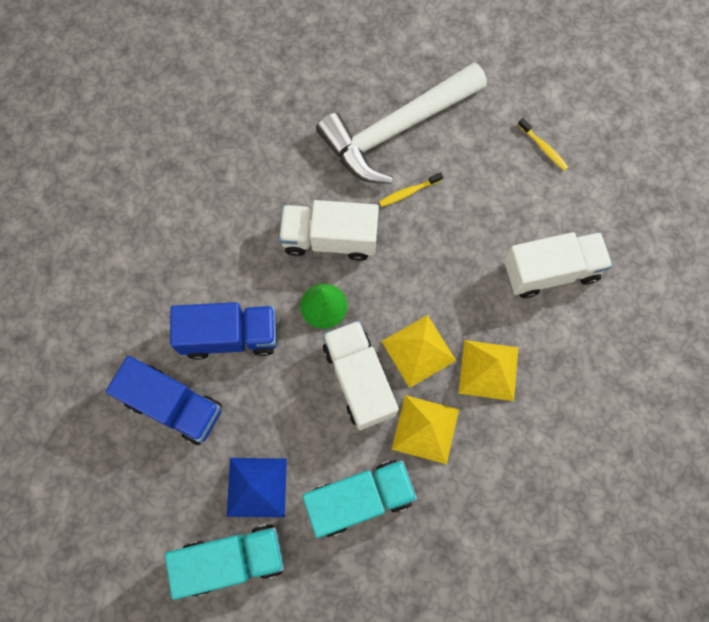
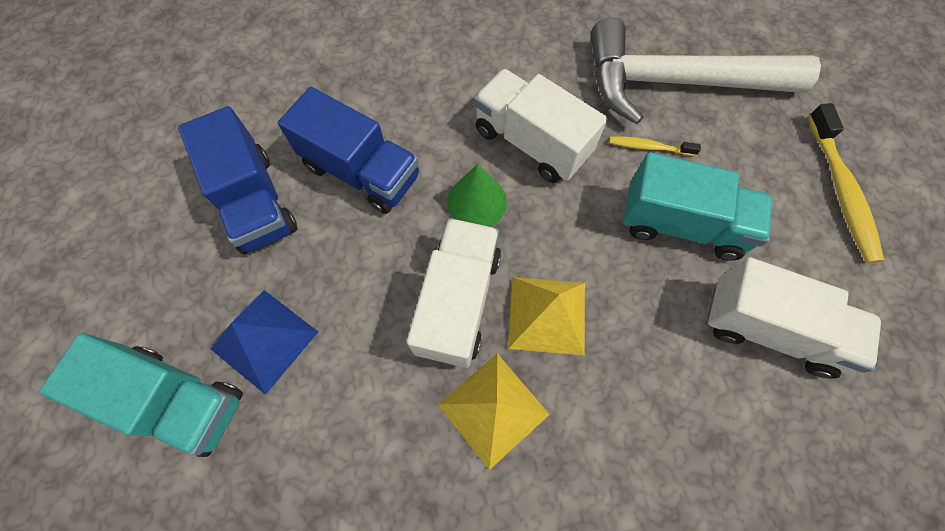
camera: 35 degrees right, 5 degrees down
turquoise truck [302,460,417,538] -> turquoise truck moved to [623,152,772,260]
yellow pyramid [459,340,519,401] -> none
yellow toothbrush [518,118,568,171] -> yellow toothbrush [808,103,884,263], size x1.87

